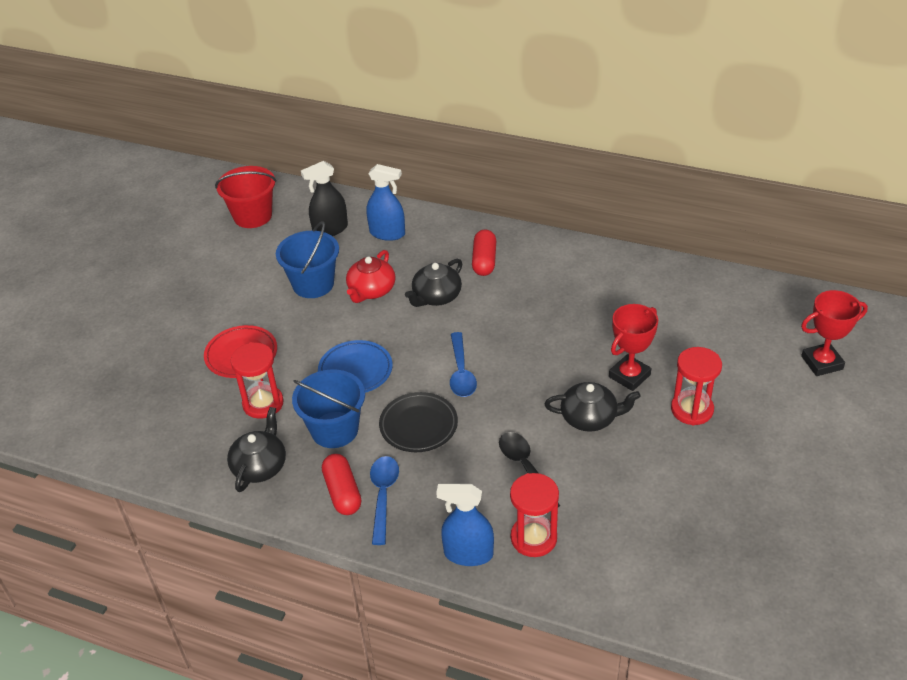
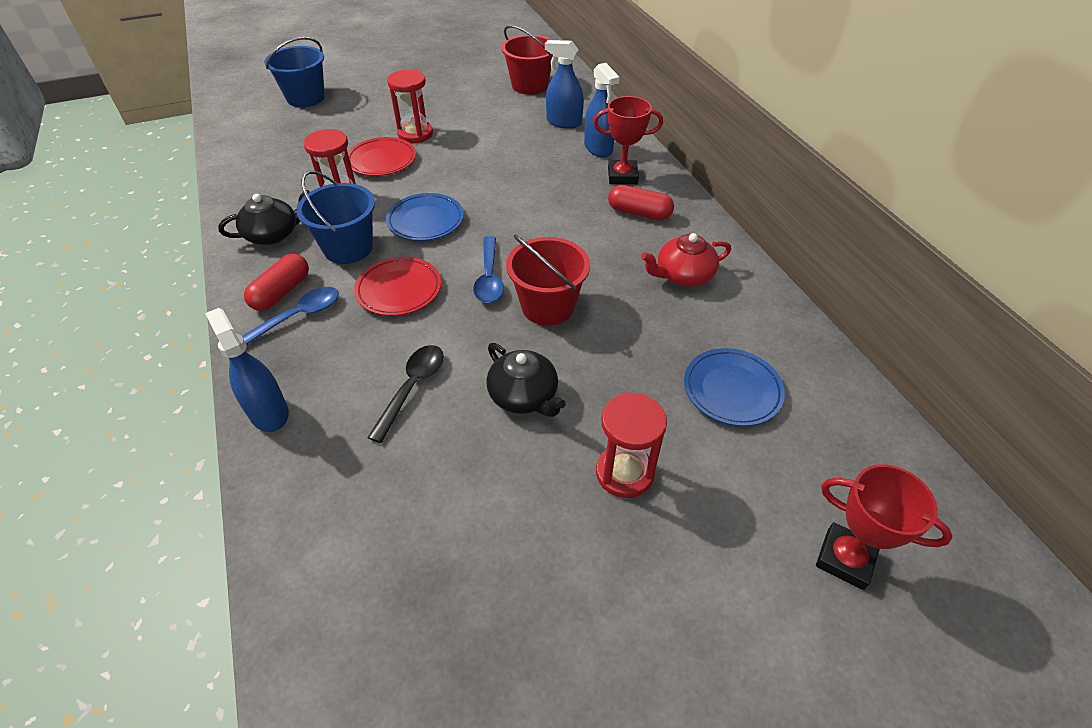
camera: 45 degrees right, 5 degrees up
blue bucket [276,221,339,298] -> blue bucket moved to [264,37,325,107]
black spray bottle [301,161,348,236] -> blue spray bottle [545,40,584,129]
red teapot [346,250,396,303] -> red teapot moved to [641,233,731,287]
black plate [379,392,458,452] -> red plate [354,257,441,316]
black teapot [405,259,462,307] -> none
blue spoon [450,332,477,397] -> blue spoon turned 45 degrees counterclockwise [473,236,504,303]
red capsule [472,229,496,276] -> red capsule turned 60 degrees clockwise [608,185,674,220]
red hourglass [510,473,559,557] -> red hourglass moved to [387,69,433,143]
red trophy [609,304,658,391] -> red trophy moved to [593,96,663,184]
none -> red bucket [506,235,590,326]
none -> blue plate [684,348,785,426]

